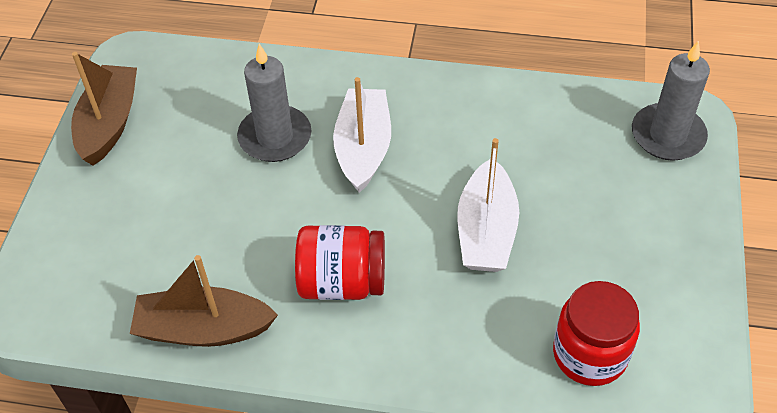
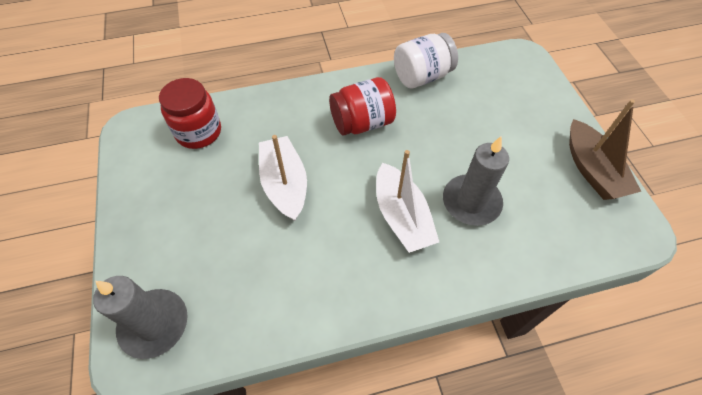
camera: 155 degrees right, 5 degrees up
brown boat [130,255,278,347] -> white jar [394,33,458,88]

